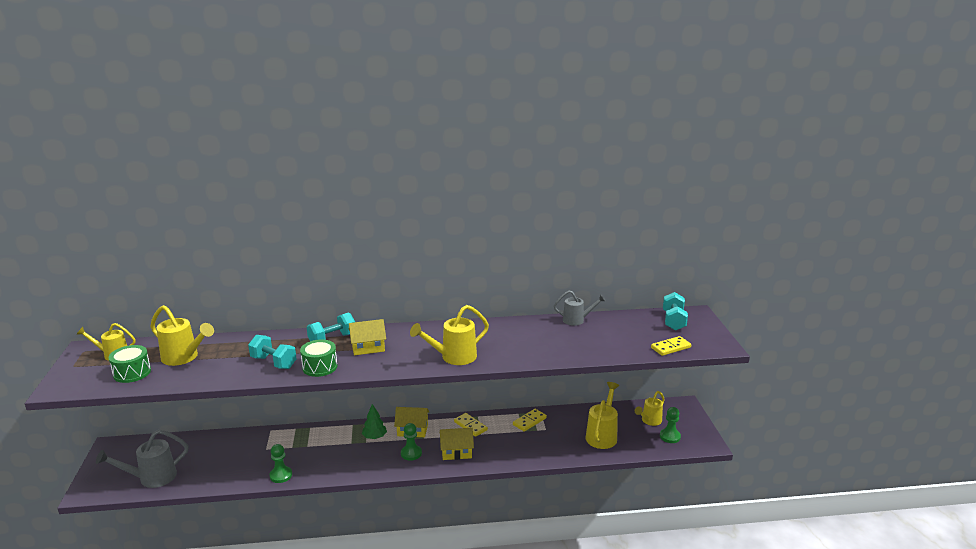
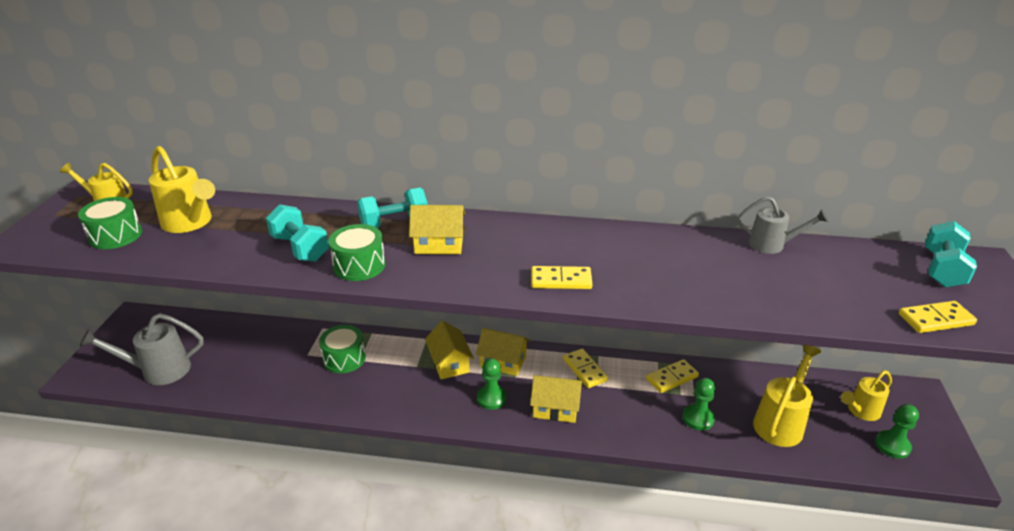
camera: 15 degrees right, 10 degrees up
green pawn [269,444,292,483] -> green pawn moved to [683,378,715,430]
green tree [362,404,387,439] -> yellow house [425,321,474,379]
yellow watering can [410,305,489,365] -> yellow domino [531,266,592,289]
none -> green drum [319,325,366,373]

